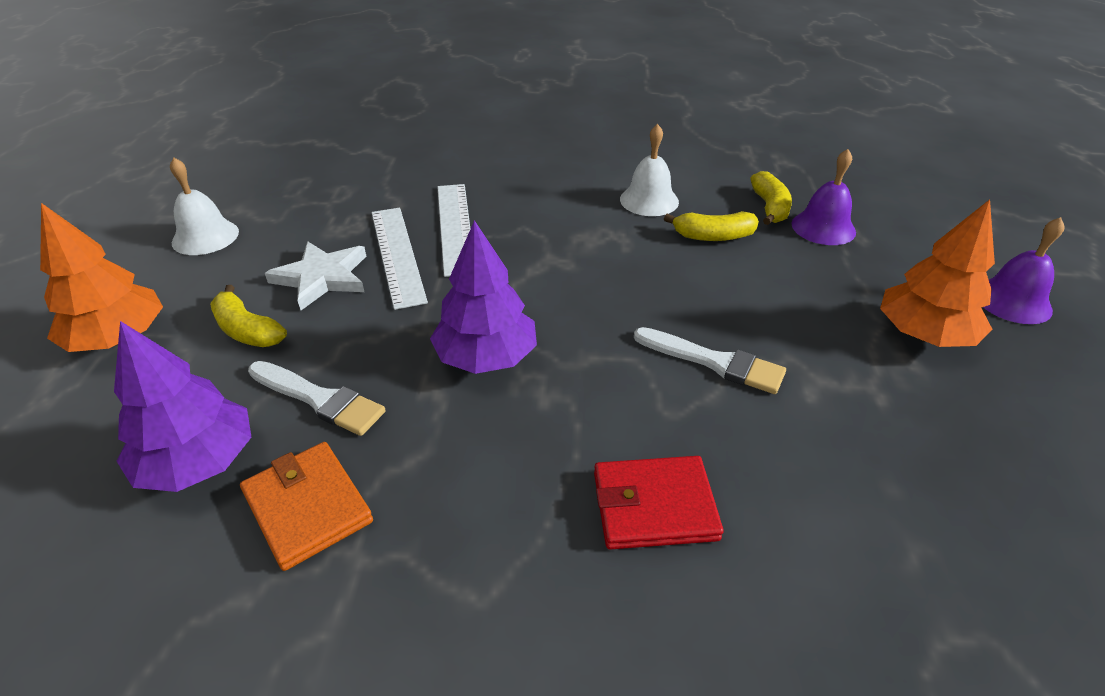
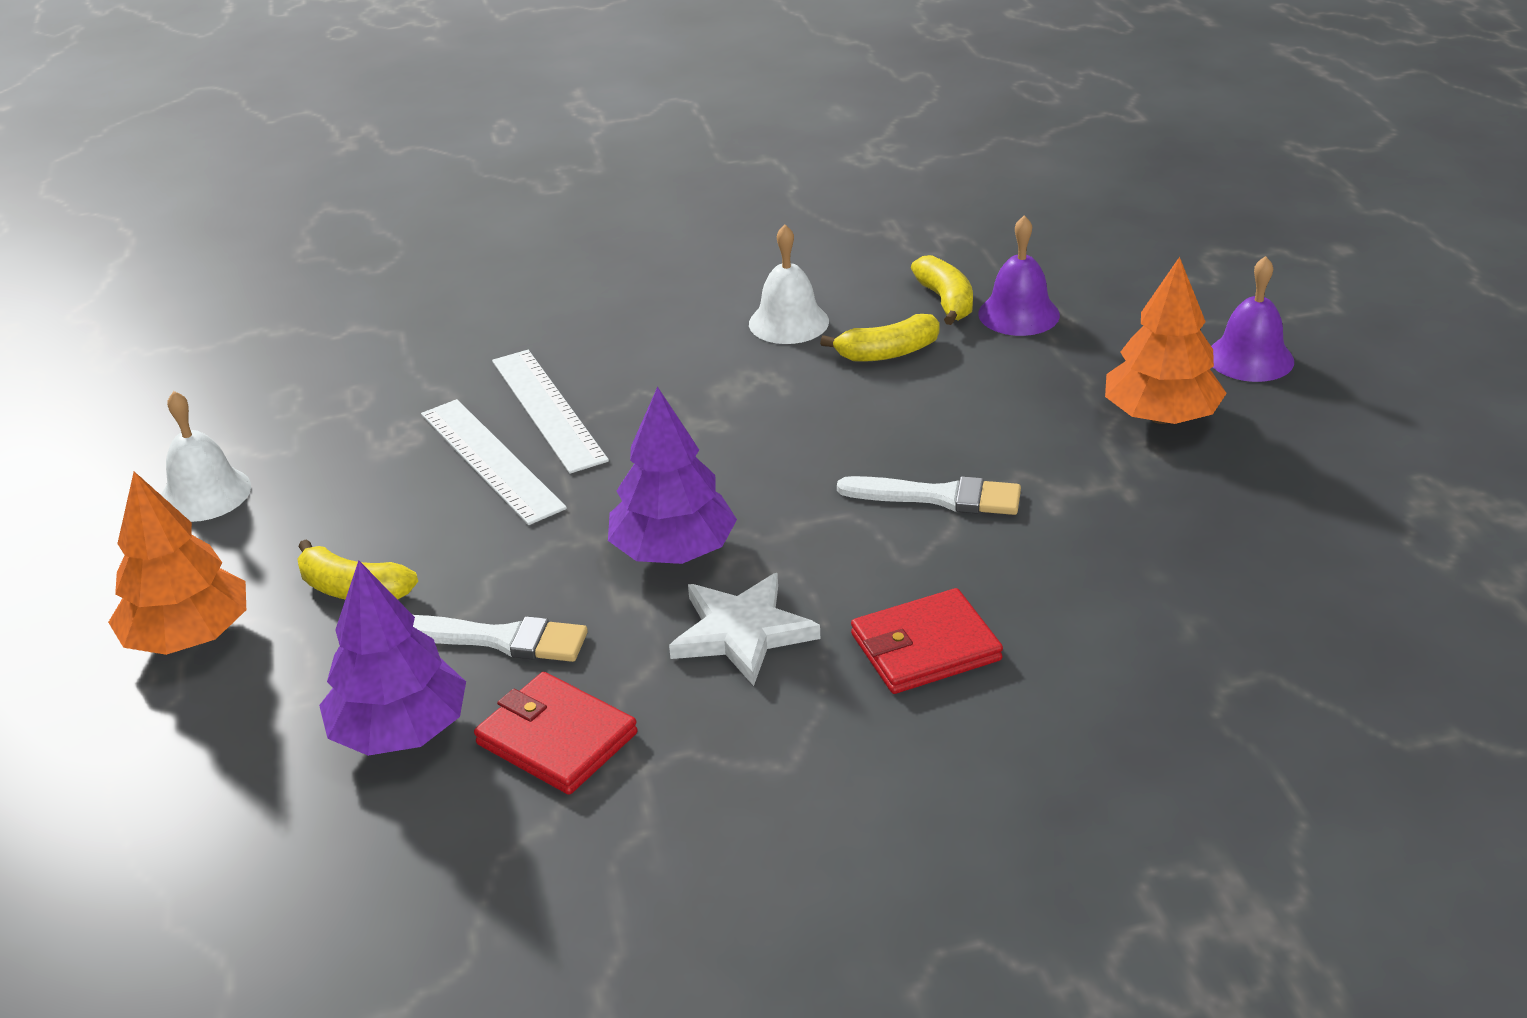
camera: 15 degrees left, 5 degrees down
orange wallet [240,442,373,571] -> red wallet [474,672,638,795]
white star [265,241,366,310] -> white star moved to [669,573,820,686]

